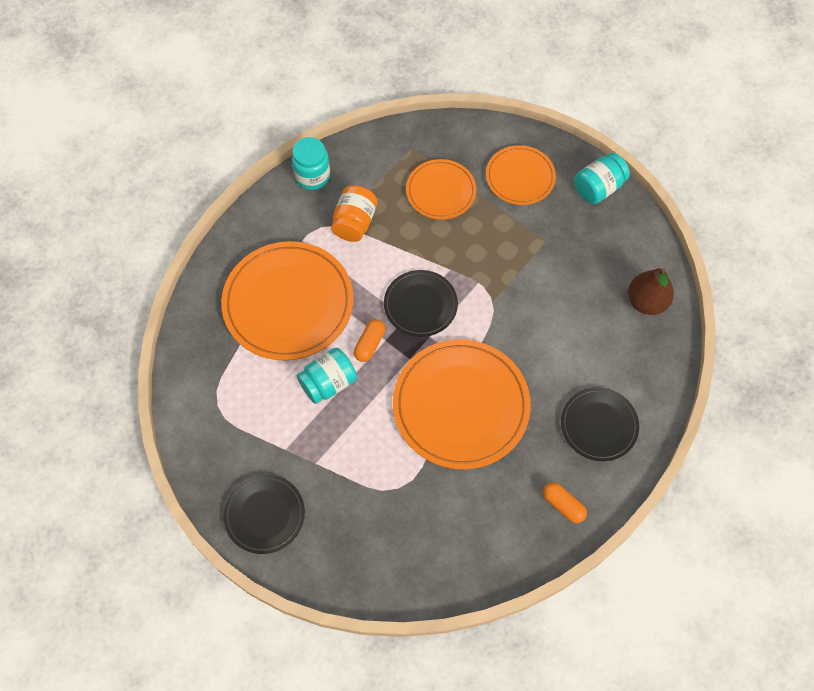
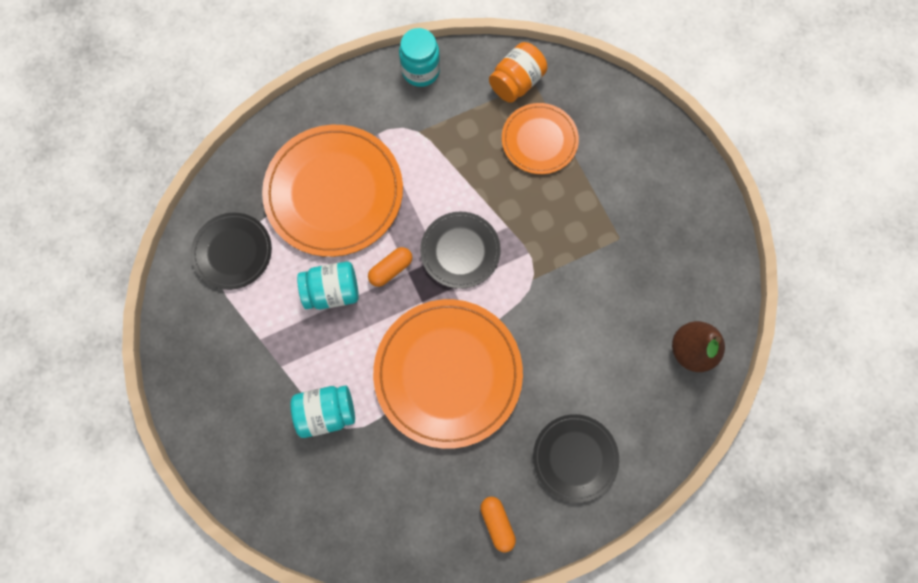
camera: 25 degrees right, 10 degrees up
black plate [223,474,305,554] -> black plate moved to [191,213,272,290]
orange jar [331,185,377,242] -> orange jar moved to [489,42,547,103]
orange plate [486,145,556,205] -> none
turquoise jar [574,153,630,204] -> turquoise jar moved to [291,385,355,438]

